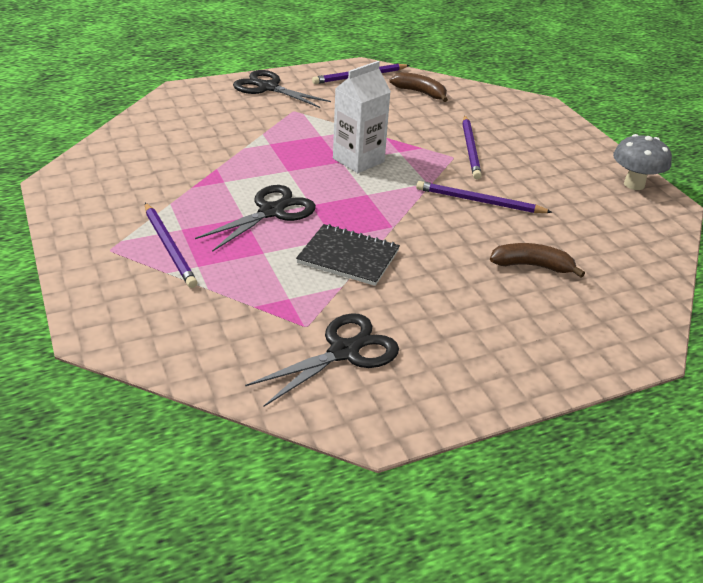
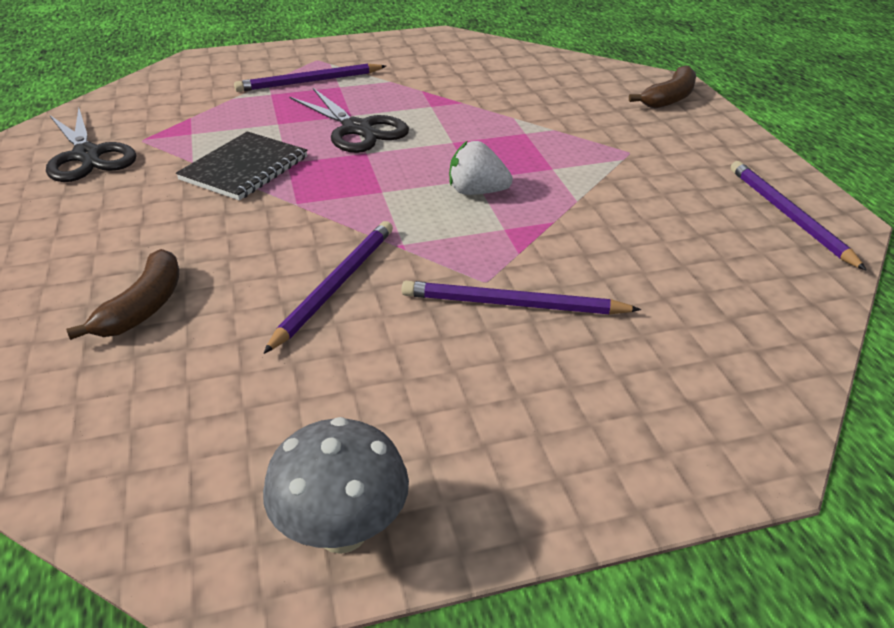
camera: 100 degrees right, 0 degrees up
black scissors [233,70,331,108] -> none
white carton [333,61,391,173] -> white strawberry [449,141,513,195]
brown banana [389,72,448,102] -> brown banana moved to [629,66,696,109]

